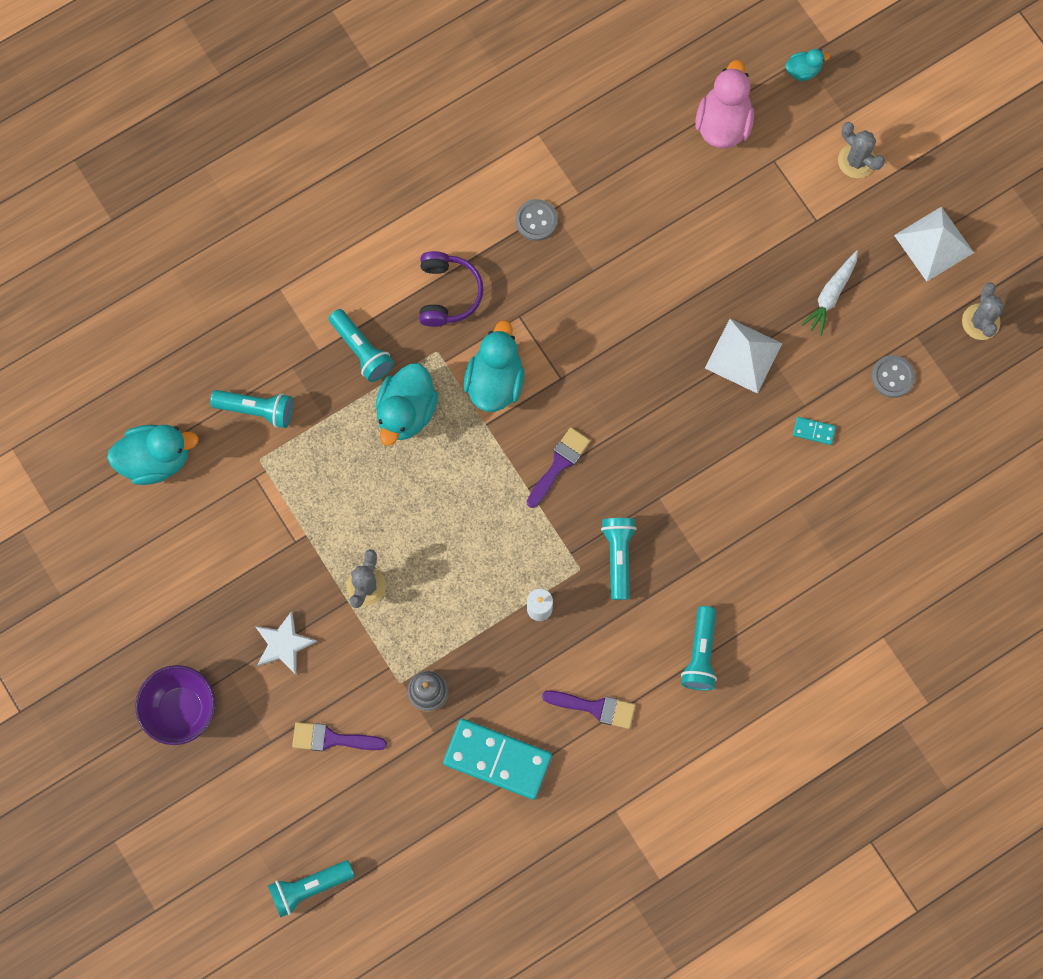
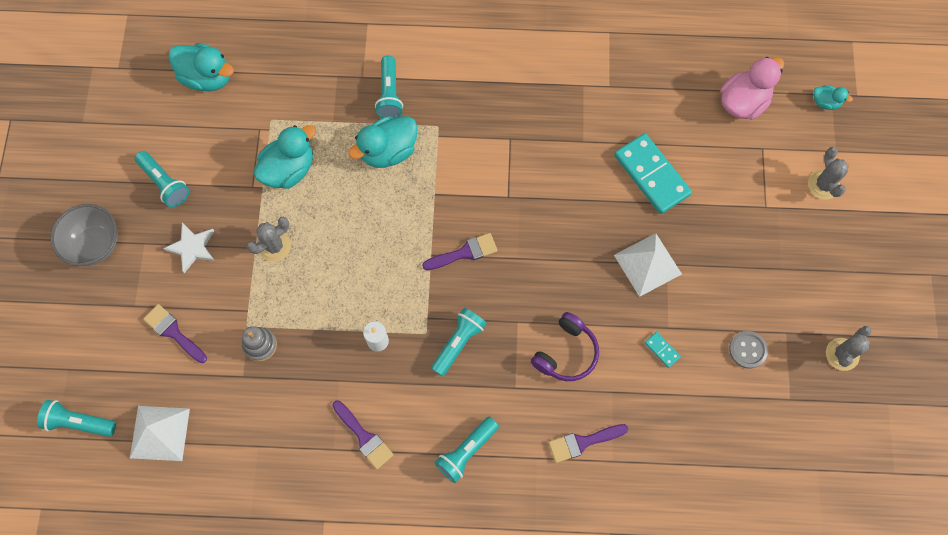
camera: 35 degrees right, 5 degrees down
purple bowl [135,665,216,745] -> grey bowl [51,204,117,266]
turquoise flashlight [210,390,293,428] -> turquoise flashlight moved to [135,151,189,207]
purple headphones [419,251,483,327] -> purple headphones moved to [531,312,599,381]
turquoise domino [443,719,552,800] -> turquoise domino moved to [614,133,692,214]
turquoise duck [464,320,524,412] -> turquoise duck moved to [254,125,316,189]
grey button [516,199,557,241] -> none
white carrot [801,250,858,336] -> none
white pyramid [894,207,974,282] -> white pyramid moved to [130,406,190,461]
none -> purple brush [549,424,628,463]

